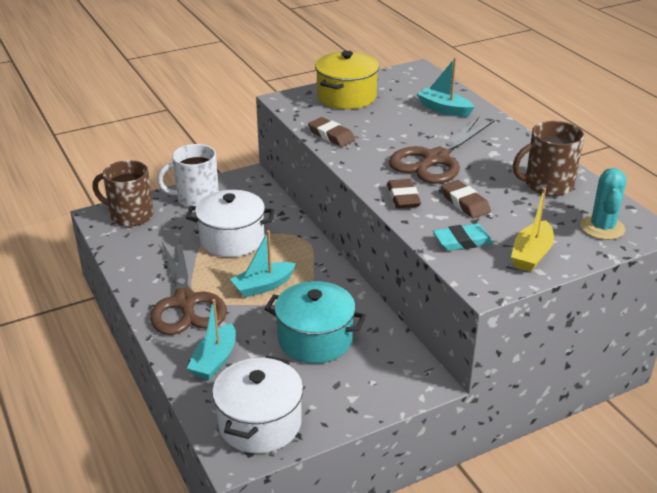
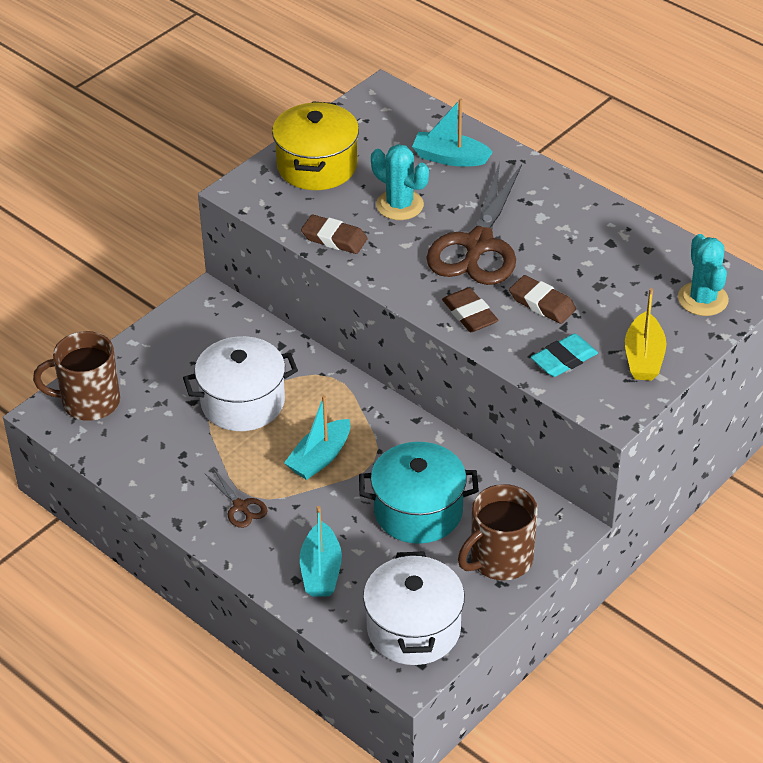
camera: 20 degrees left, 10 degrees up
brown scissors [150,239,227,335] -> brown scissors [204,469,268,528], size x0.43
white mug [157,144,219,207] -> none
brown mug [513,121,584,196] -> brown mug moved to [458,484,538,581]
none -> turquoise cactus [371,144,429,220]

